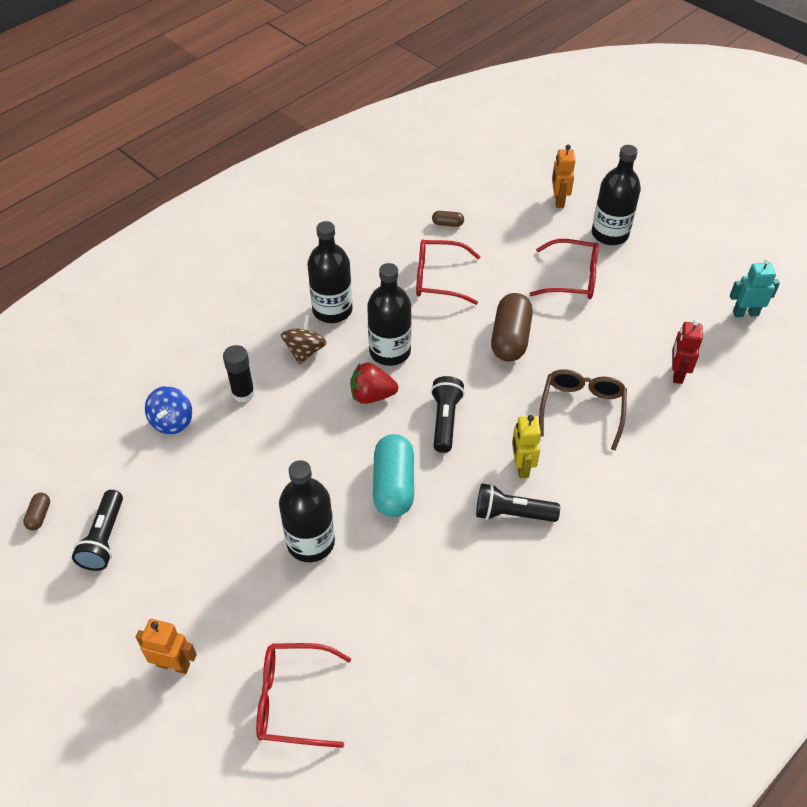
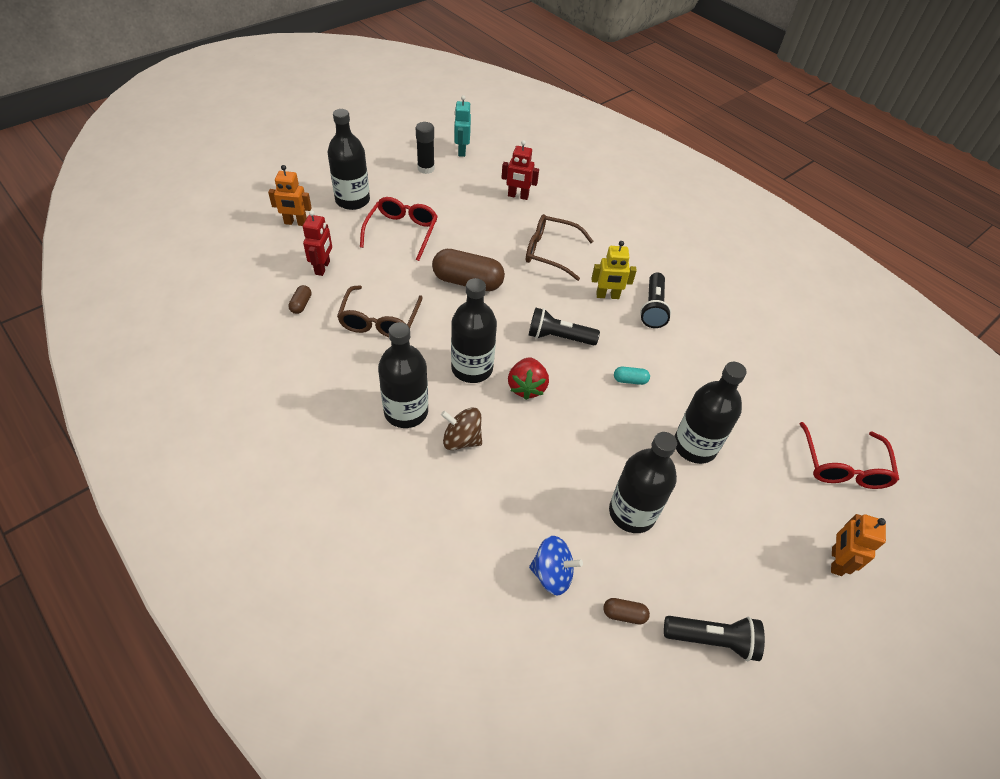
camera: 90 degrees left, 0 degrees up
brown capsule [23,493,50,530] -> brown capsule moved to [603,598,650,624]
black glue stick [223,345,255,403] -> black glue stick moved to [416,122,435,174]
turquoise capsule [373,434,414,517] -> turquoise capsule [614,367,650,385], size x0.45
red glasses [416,239,481,305] -> brown glasses [337,285,423,337]
none -> red robot [303,210,332,276]
none -> black bottle [609,432,677,533]

